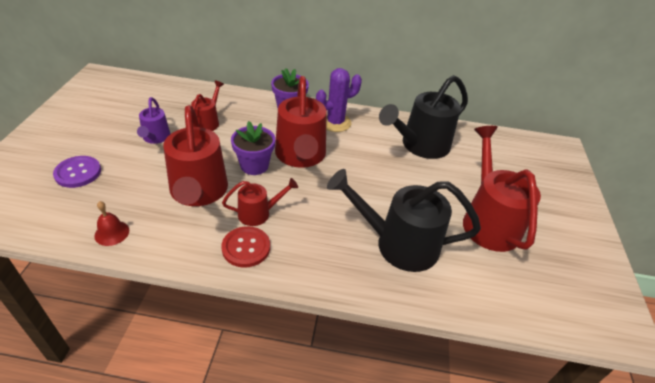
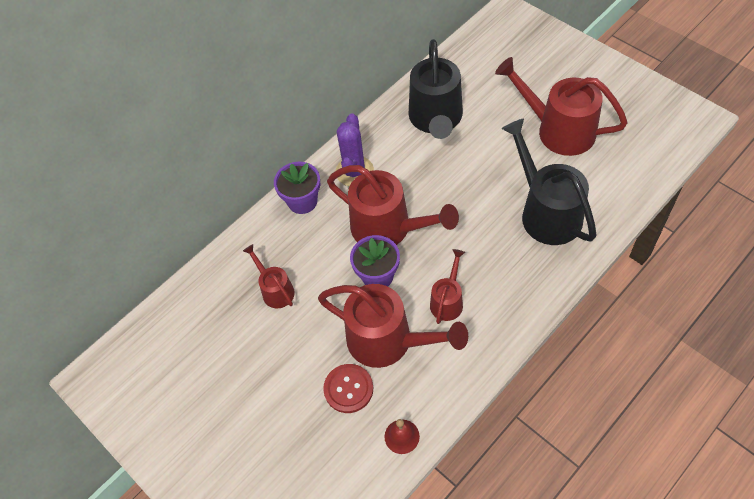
camera: 45 degrees left, 15 degrees up
purple button [53,156,101,188] -> none
purple watering can [137,97,171,144] -> none
red button [221,226,270,268] -> red button moved to [323,364,373,413]
black watering can [327,169,481,272] -> black watering can turned 105 degrees clockwise [502,118,596,245]

